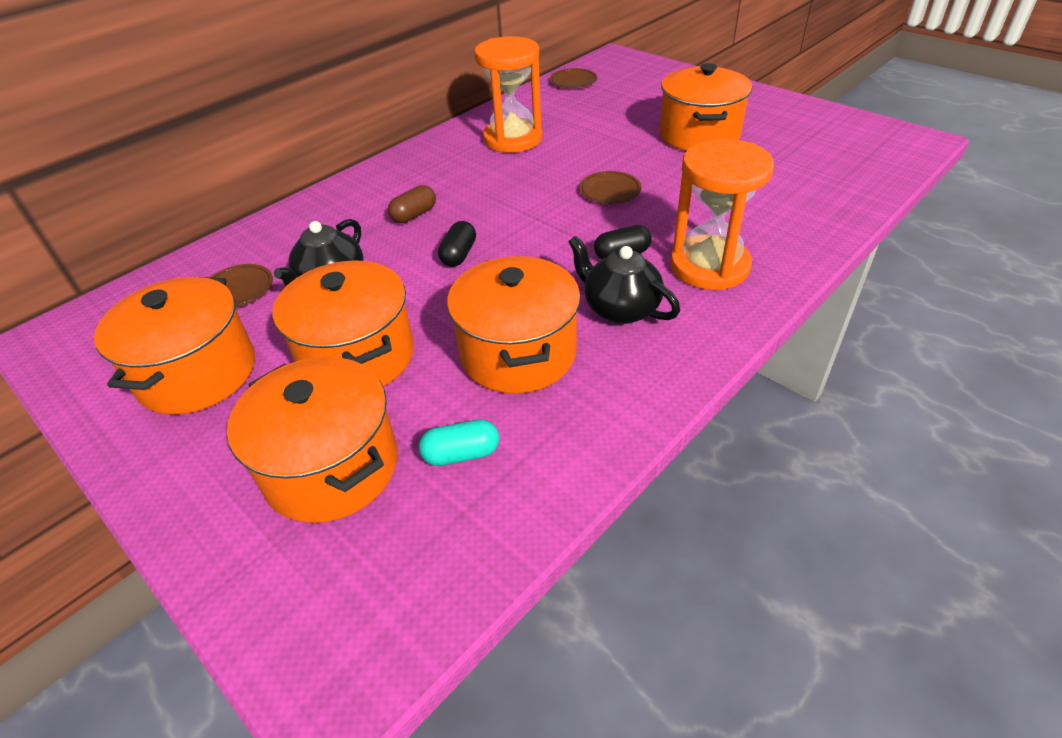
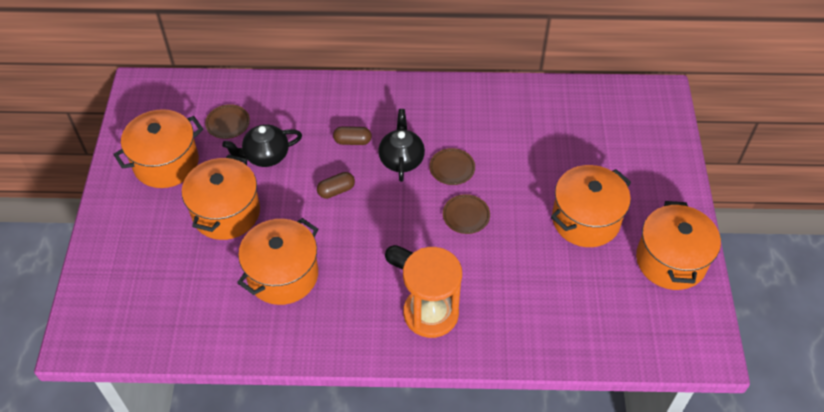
camera: 45 degrees right, 10 degrees up
orange pot [227,357,398,523] -> orange pot moved to [636,201,721,290]
turquoise capsule [419,419,499,466] -> none
black capsule [438,221,476,267] -> brown capsule [317,172,355,199]
orange hourglass [474,36,543,153] -> none
brown plate [550,68,597,88] -> brown plate moved to [429,148,475,185]
black teapot [568,236,680,324] -> black teapot moved to [378,109,425,182]

